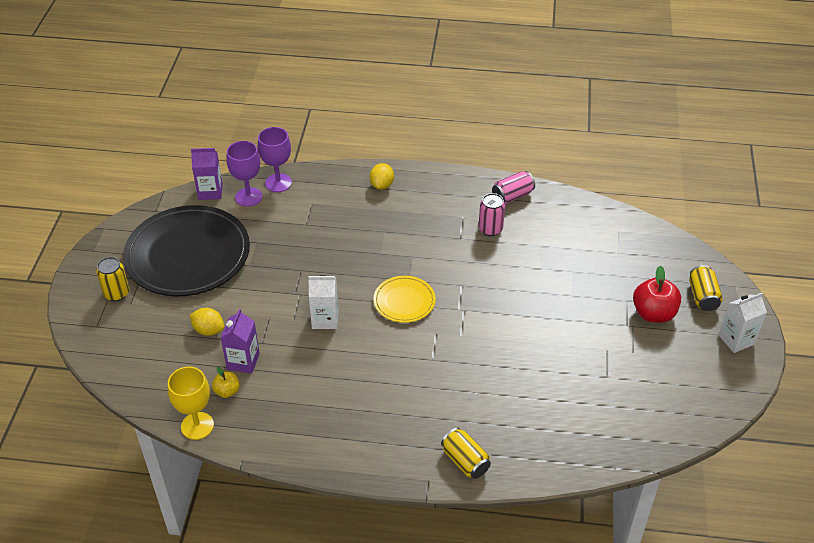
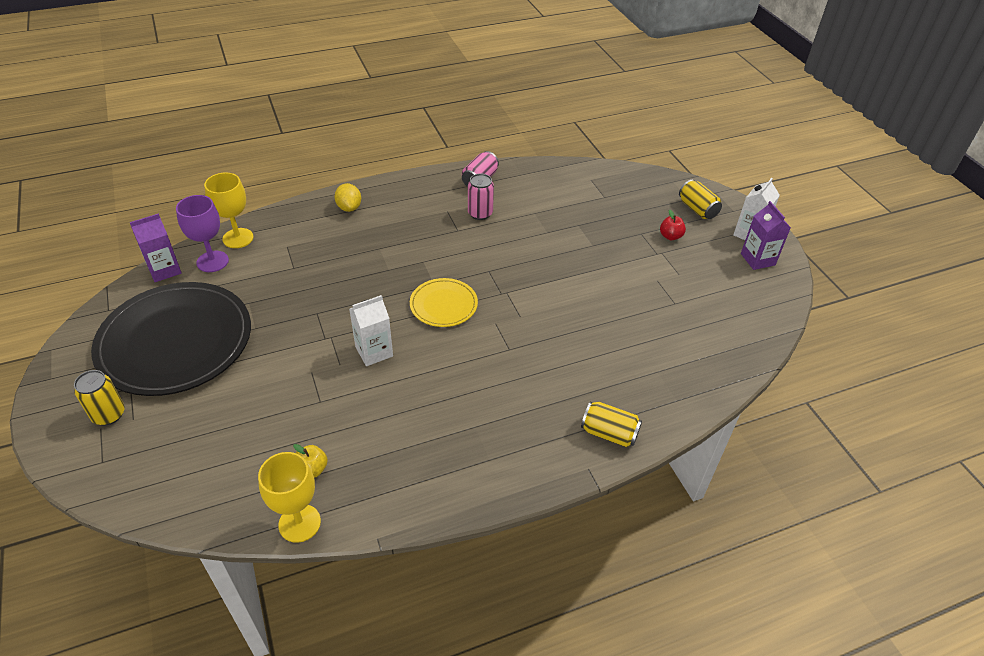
camera: 30 degrees left, 0 degrees up
yellow lemon [189,308,224,336] -> none
purple carton [221,309,260,374] -> purple carton moved to [741,201,791,270]
purple goblet [258,127,292,192] -> yellow goblet [204,173,254,248]
red apple [633,265,681,323] -> red apple [660,210,686,240], size x0.55

